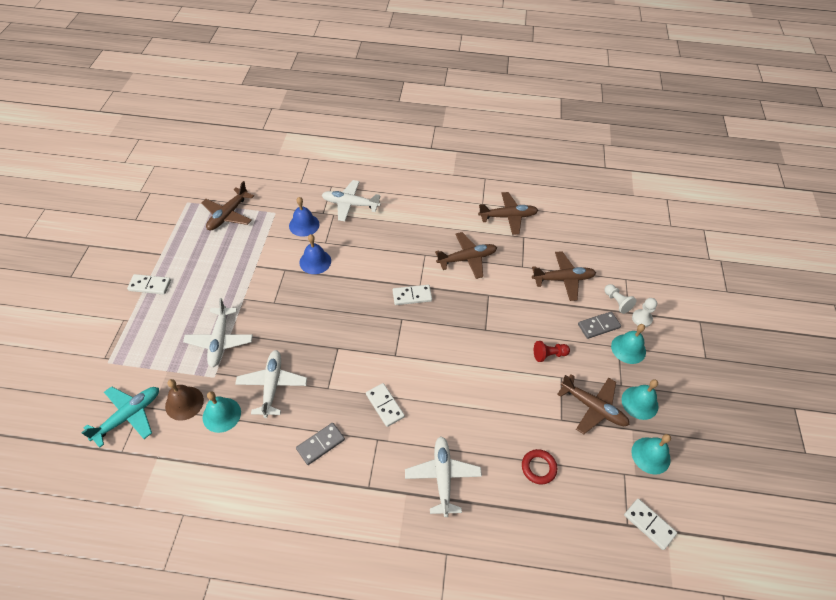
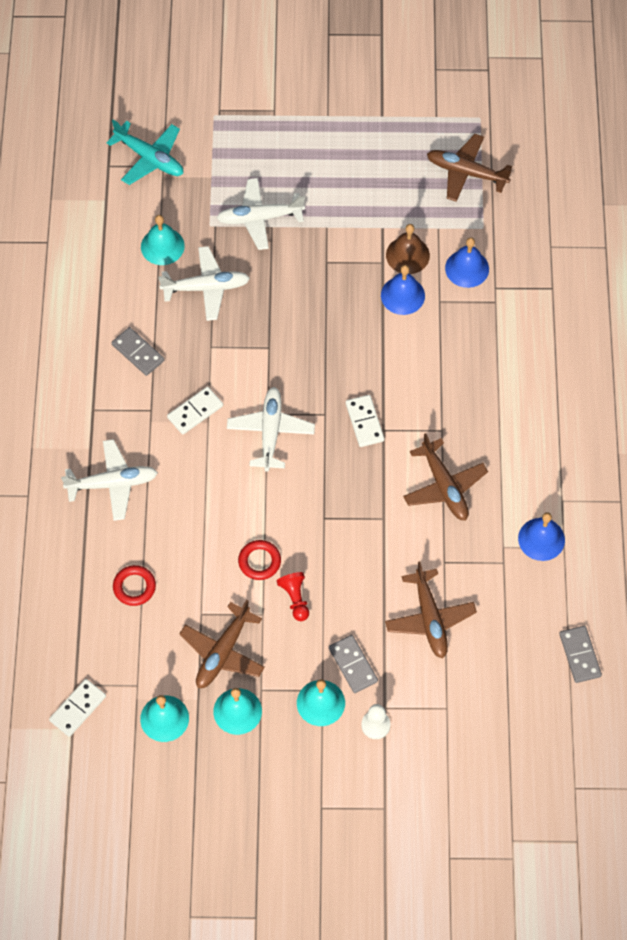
camera: 85 degrees right, 10 degrees up
white domino [127,274,171,295] -> none
brown bell [165,379,204,421] -> brown bell moved to [386,224,430,274]
white plane [322,180,381,221] -> white plane moved to [227,387,315,472]
brown plane [478,192,538,235] -> blue bell [518,513,565,561]
white pawn [604,284,637,314] -> none
none -> red ring [238,540,281,580]
none -> grey domino [559,626,602,683]

